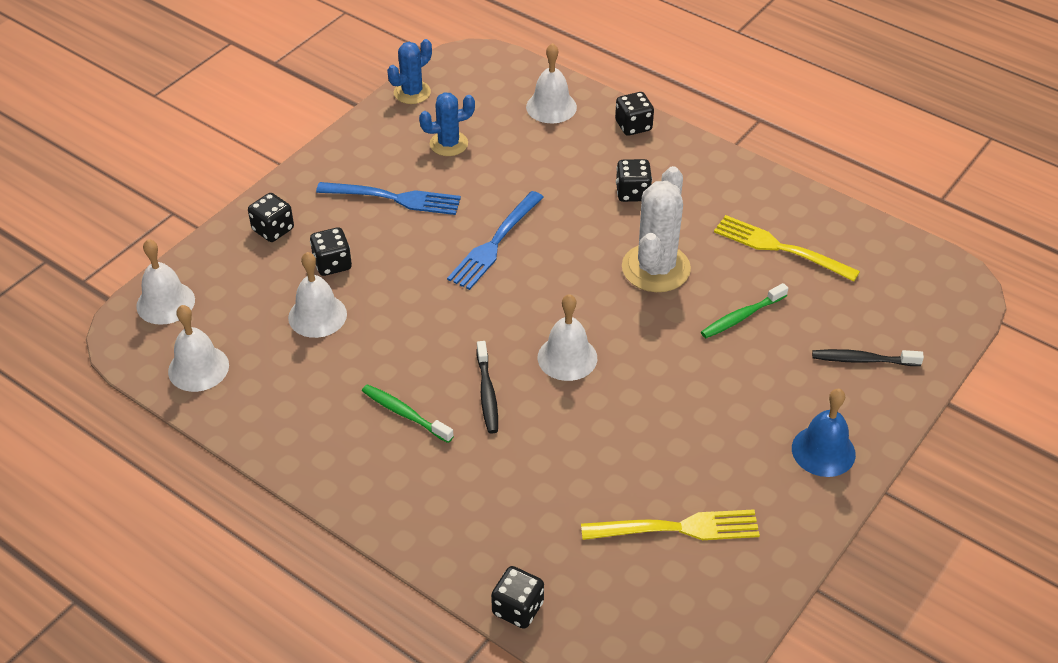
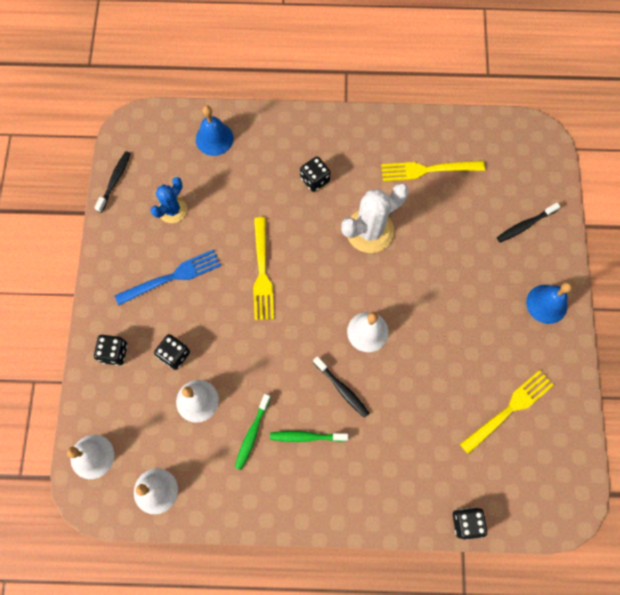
camera: 35 degrees left, 25 degrees up
blue cactus [387,39,432,104] -> black toothbrush [94,151,131,213]
blue fork [447,191,544,290] -> yellow fork [253,217,274,320]
white bell [526,43,577,123] -> blue bell [196,105,234,156]
black dice [615,92,654,136] -> none
white cactus [622,166,691,292] -> white cactus turned 75 degrees clockwise [341,183,409,253]
green toothbrush [701,283,788,338] -> green toothbrush moved to [235,394,271,470]

